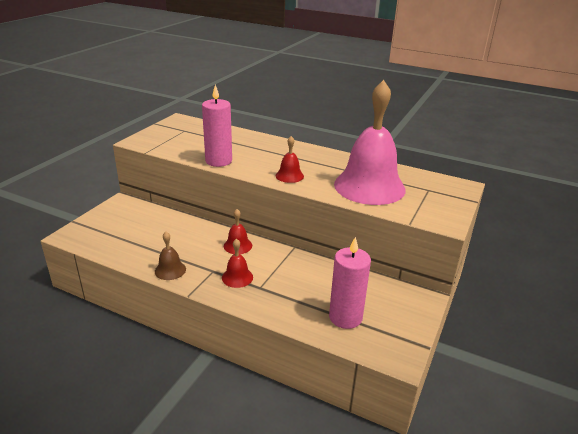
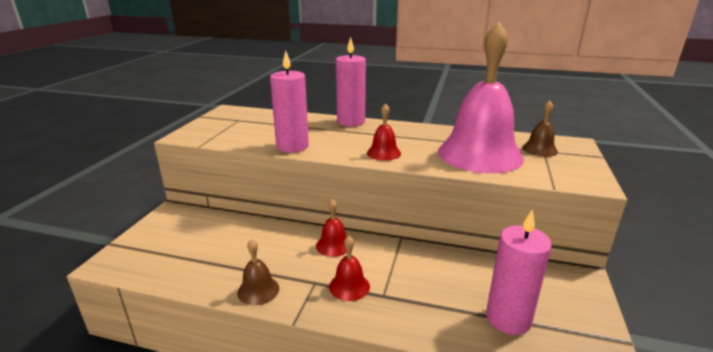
camera: 10 degrees left, 5 degrees down
none -> pink candle [336,37,366,127]
none -> brown bell [522,101,558,157]

